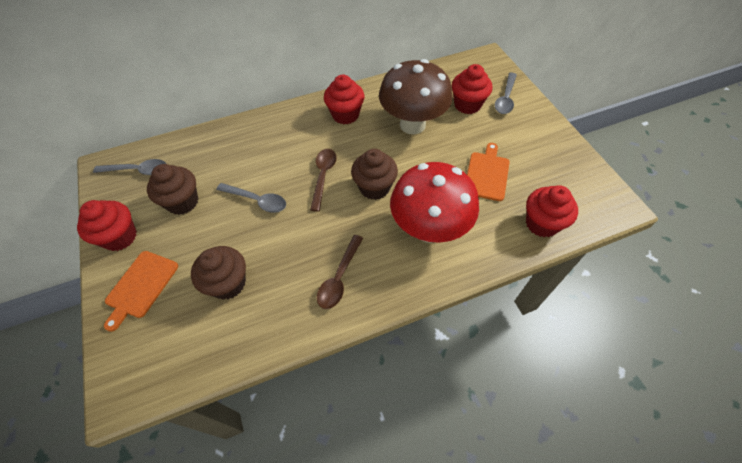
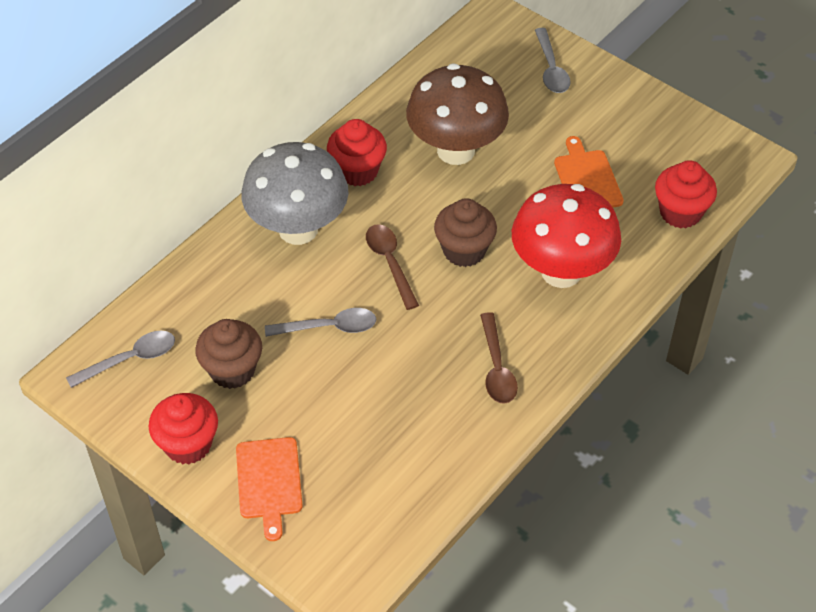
camera: 30 degrees left, 5 degrees down
brown cupcake [191,246,246,300] -> none
red cupcake [452,64,493,114] -> none
none -> grey mushroom [241,142,349,245]

